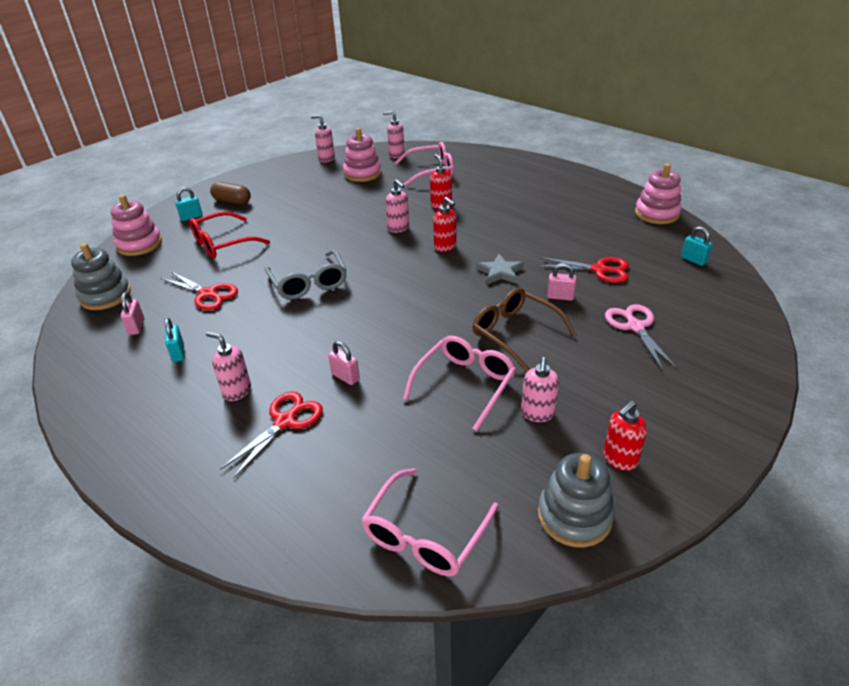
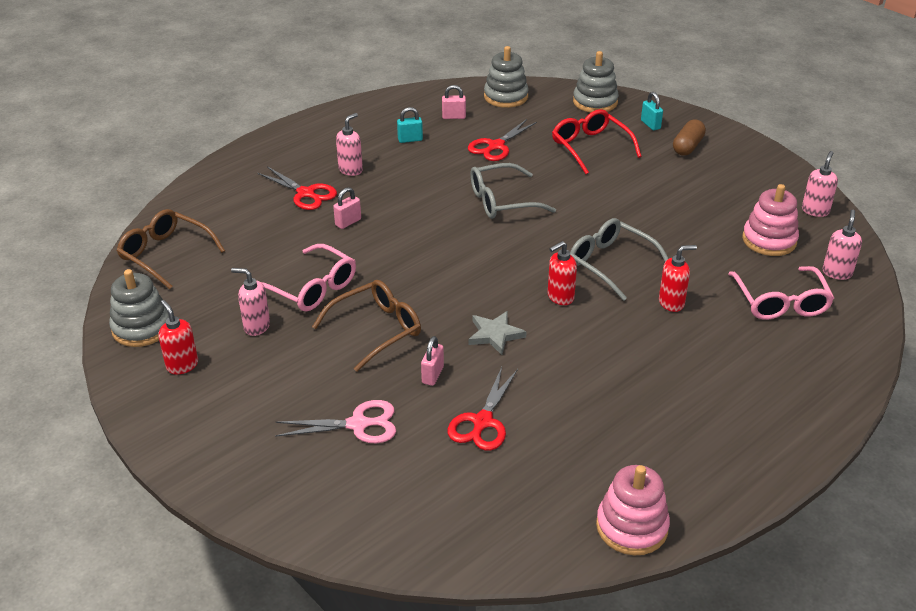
camera: 95 degrees right, 0 degrees up
pink stacking toy [111,195,162,256] -> grey stacking toy [573,51,619,112]
pink glasses [361,468,499,576] -> brown glasses [117,209,225,289]
pink soap dispenser [385,179,409,233] -> grey glasses [570,218,668,301]
turquoise padlock [681,227,712,266] -> none

